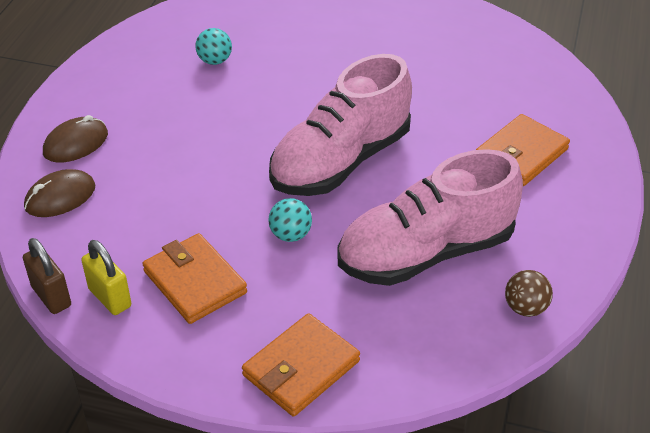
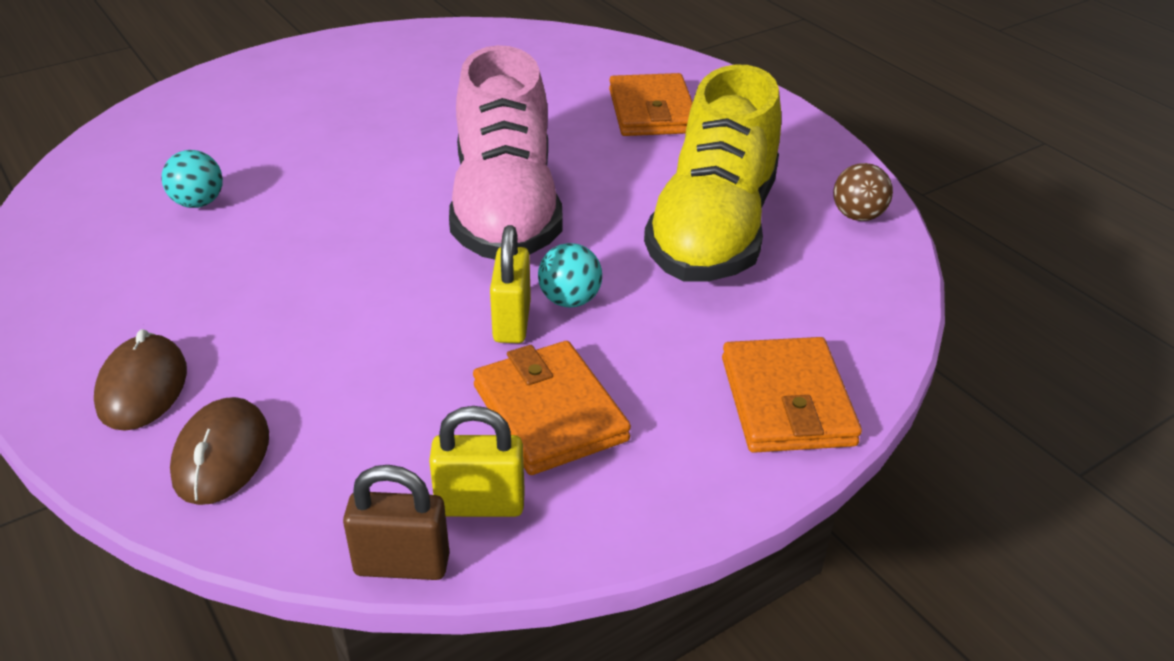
camera: 50 degrees left, 5 degrees down
orange wallet [142,233,247,324] -> orange wallet turned 60 degrees clockwise [473,341,631,475]
pink shoe [338,149,523,286] -> yellow shoe [644,64,781,282]
none -> yellow padlock [490,225,531,343]

